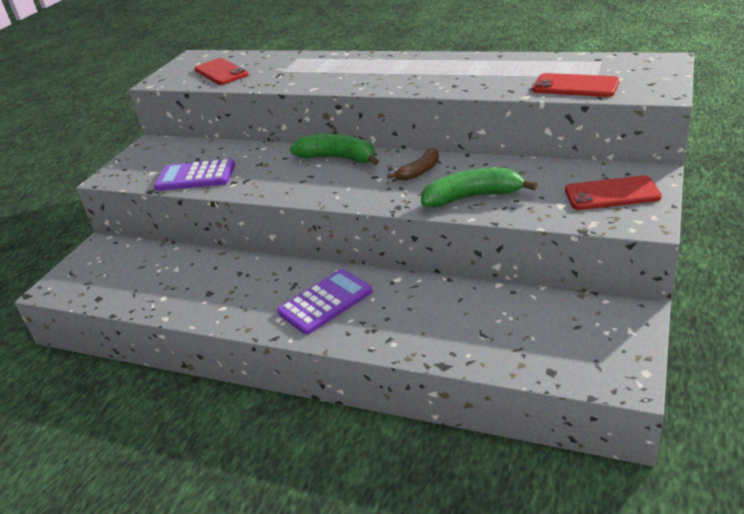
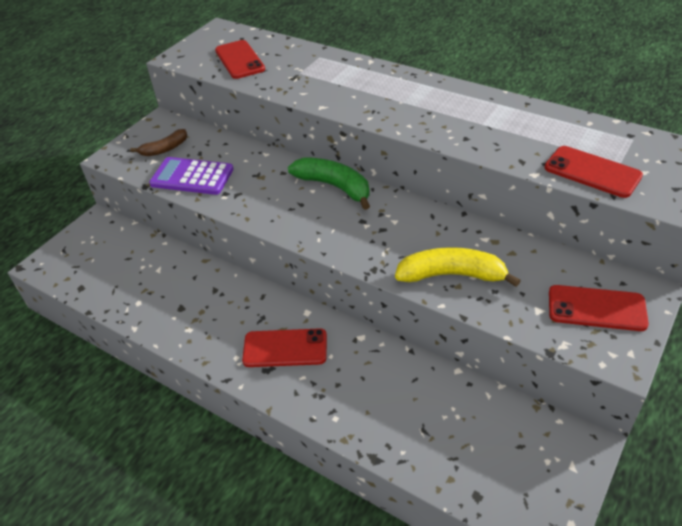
camera: 10 degrees right, 10 degrees up
purple calculator [277,269,373,335] -> red phone [242,328,327,367]
brown banana [387,148,439,181] -> brown banana moved to [130,129,187,156]
green banana [421,168,538,208] -> yellow banana [395,247,521,287]

